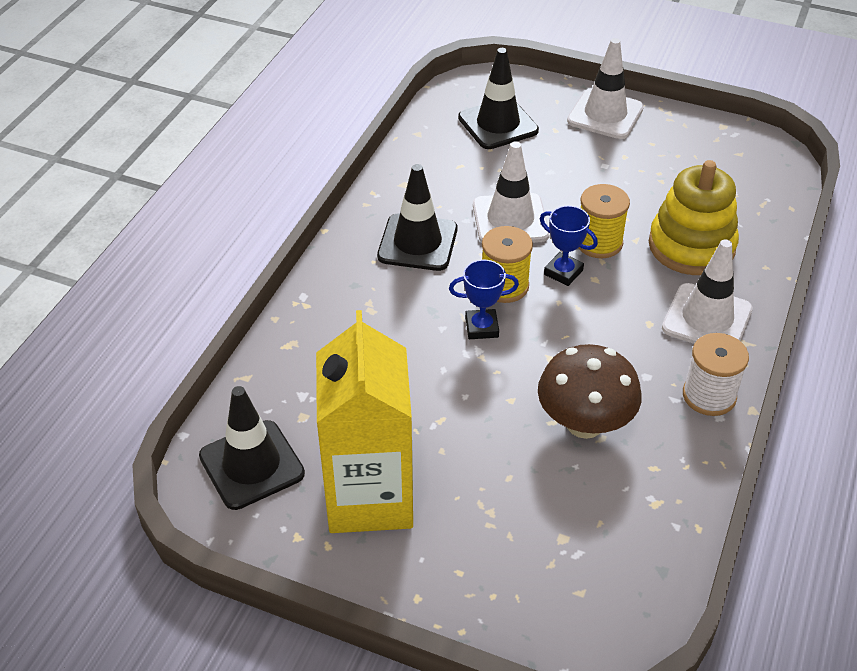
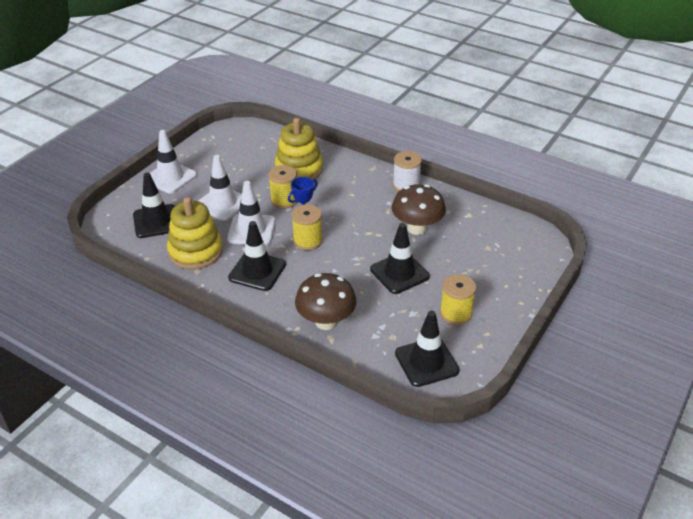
camera: 80 degrees left, 5 degrees down
yellow carton [316,310,413,533] -> yellow spool [440,274,476,325]
blue trophy [449,260,519,339] -> none
white traffic cone [662,239,753,344] -> white traffic cone moved to [198,155,242,221]
none -> yellow stacking toy [167,197,223,269]
none -> brown mushroom [295,273,357,330]
none -> black traffic cone [370,223,430,294]

